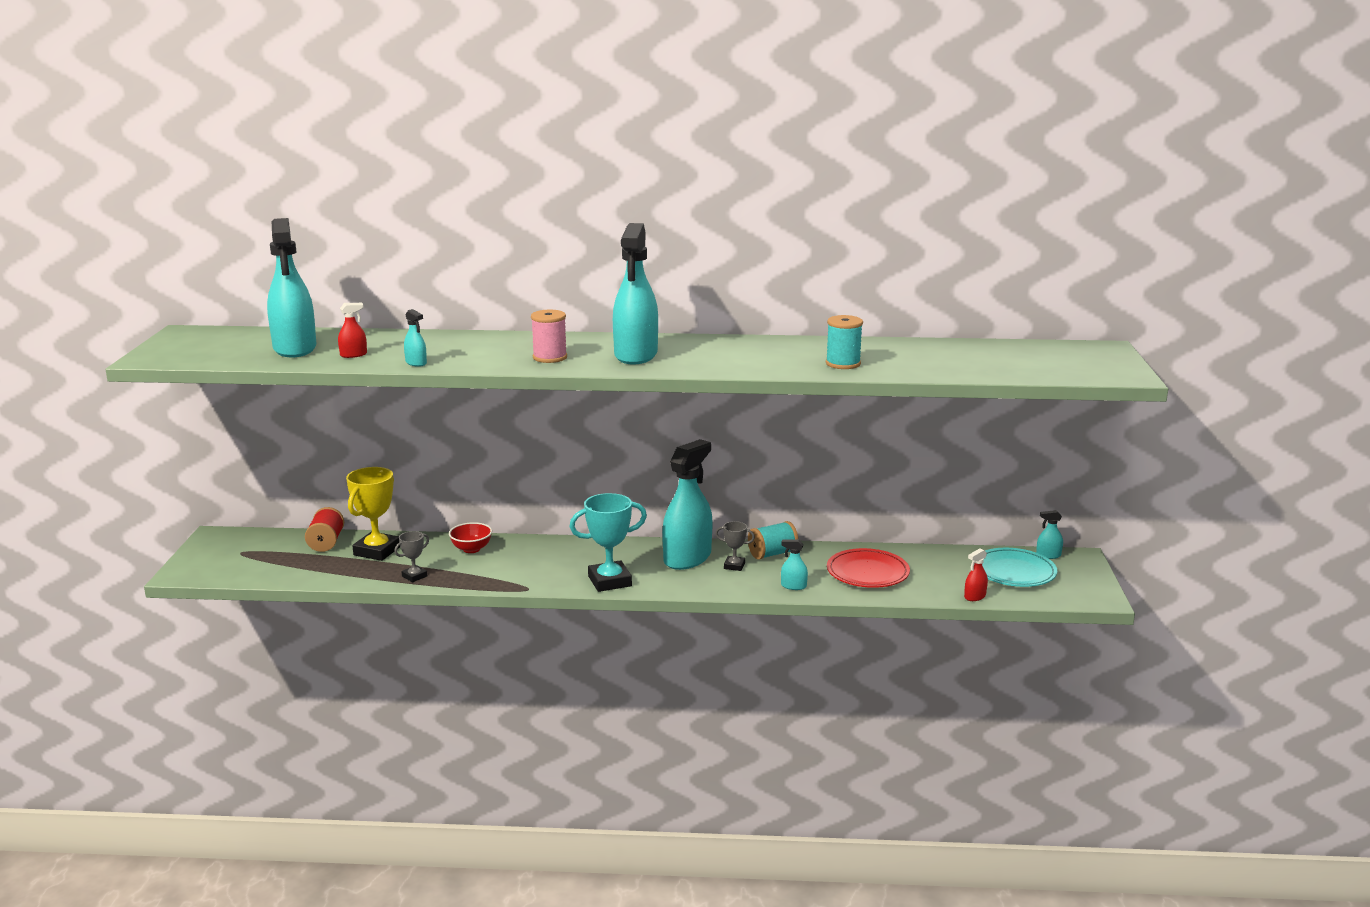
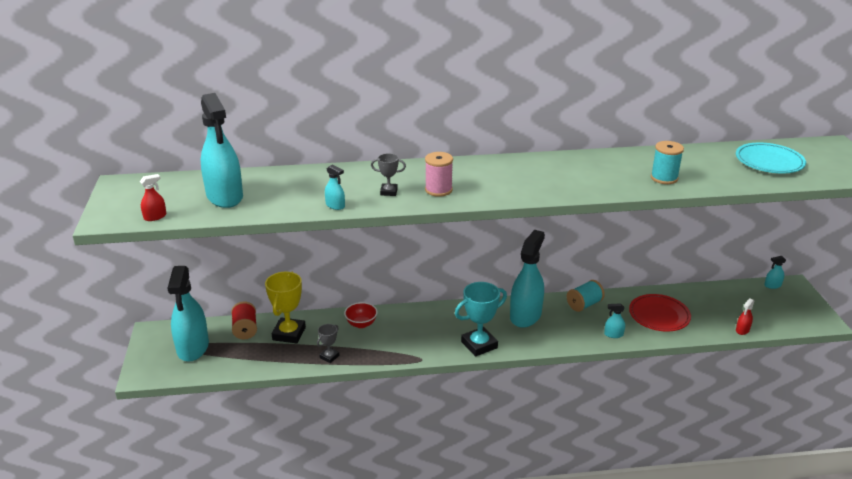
camera: 10 degrees left, 10 degrees up
red spray bottle [338,303,367,358] -> red spray bottle moved to [140,174,166,221]
turquoise spray bottle [613,223,658,364] -> turquoise spray bottle moved to [167,266,209,362]
grey trophy [715,521,755,571] -> grey trophy moved to [371,153,406,196]
turquoise plate [982,548,1057,587] -> turquoise plate moved to [736,142,806,174]

